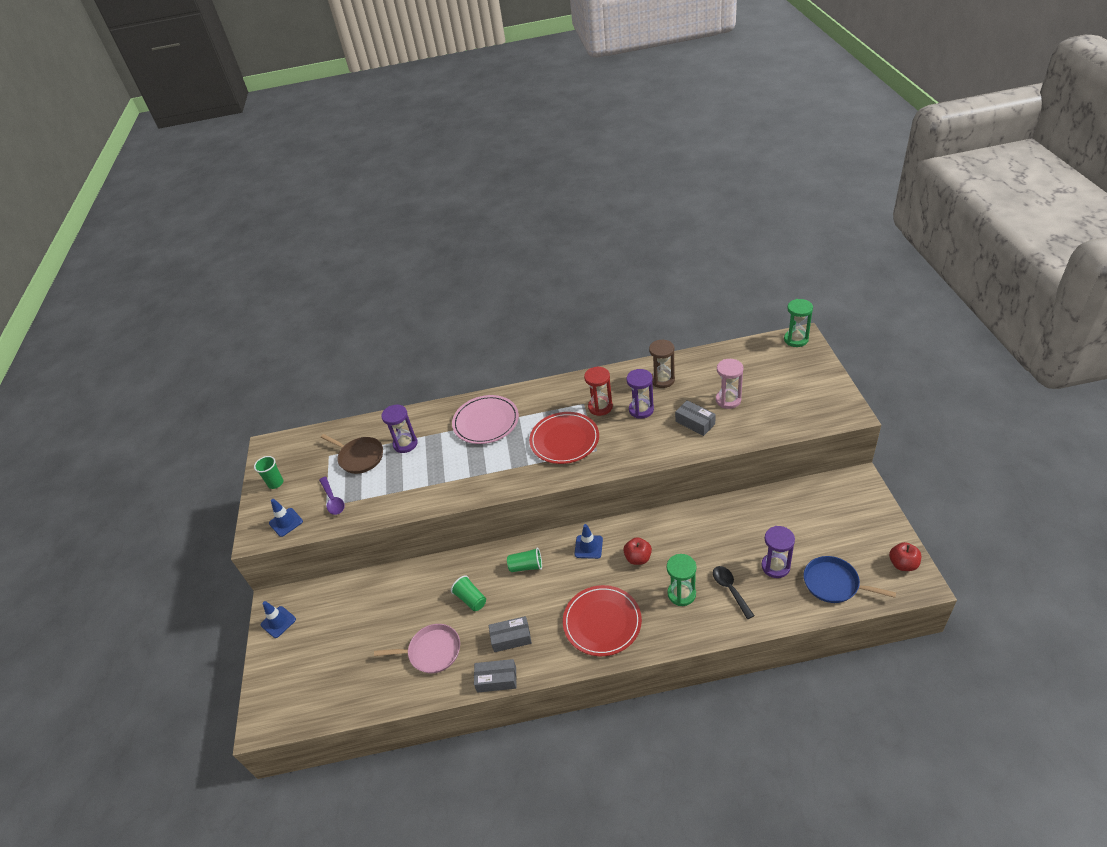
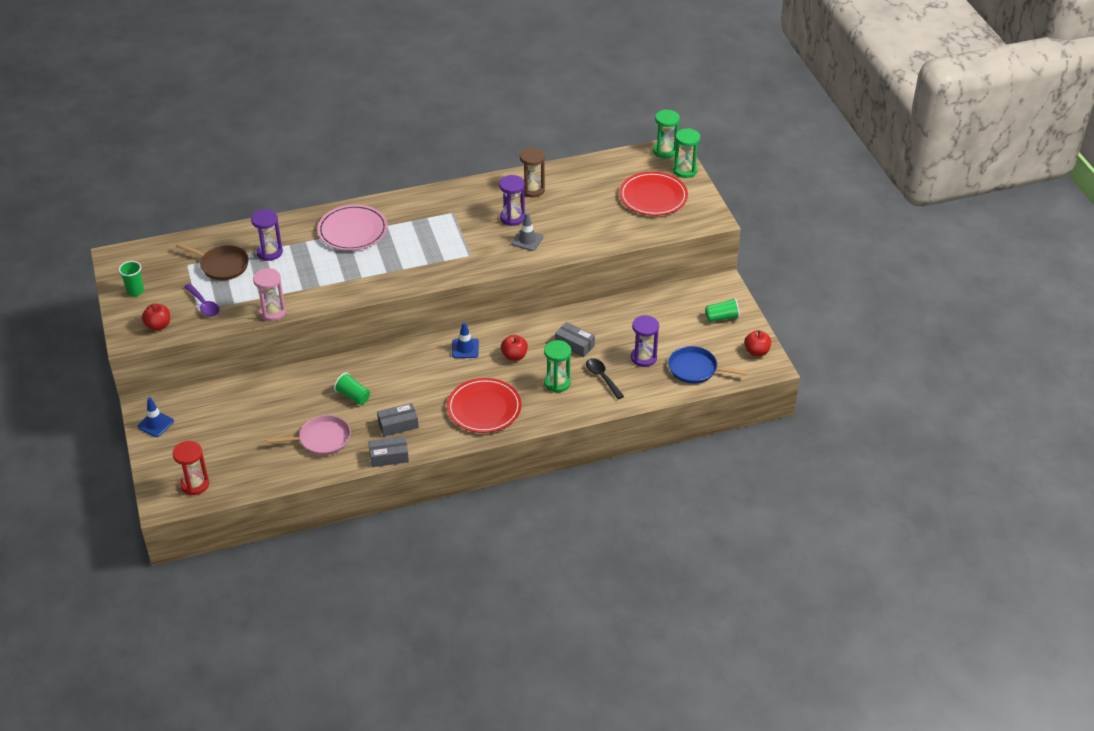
camera: 15 degrees left, 0 degrees up
blue traffic cone [269,499,303,537] -> red apple [142,304,170,331]
green cup [507,547,542,572] -> green cup moved to [705,298,740,322]
red plate [529,412,599,464] -> red plate moved to [619,172,688,216]
red hourglass [584,367,613,416] -> red hourglass moved to [173,441,209,495]
grey box [675,400,716,436] -> grey box moved to [555,322,595,357]
pink hourglass [716,359,744,409] -> pink hourglass moved to [253,268,286,321]
none -> grey traffic cone [511,213,543,251]
none -> green hourglass [673,128,700,178]

